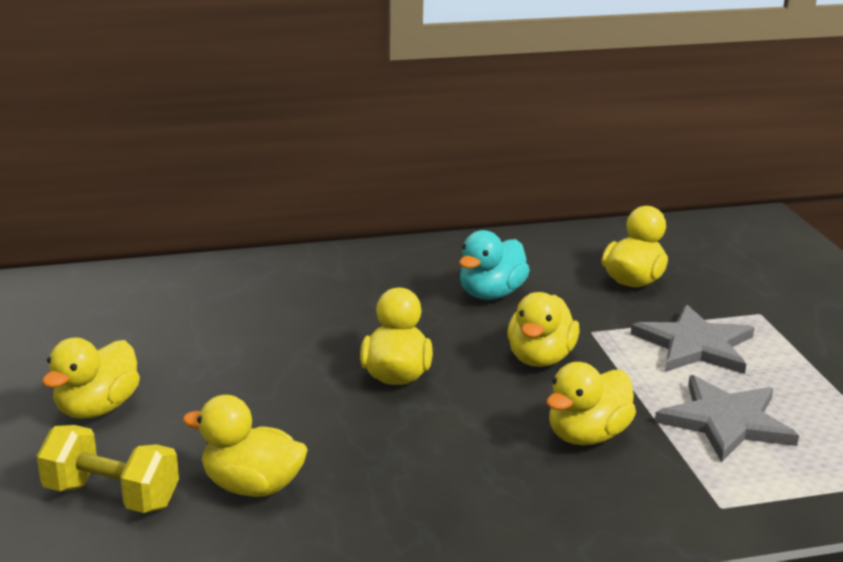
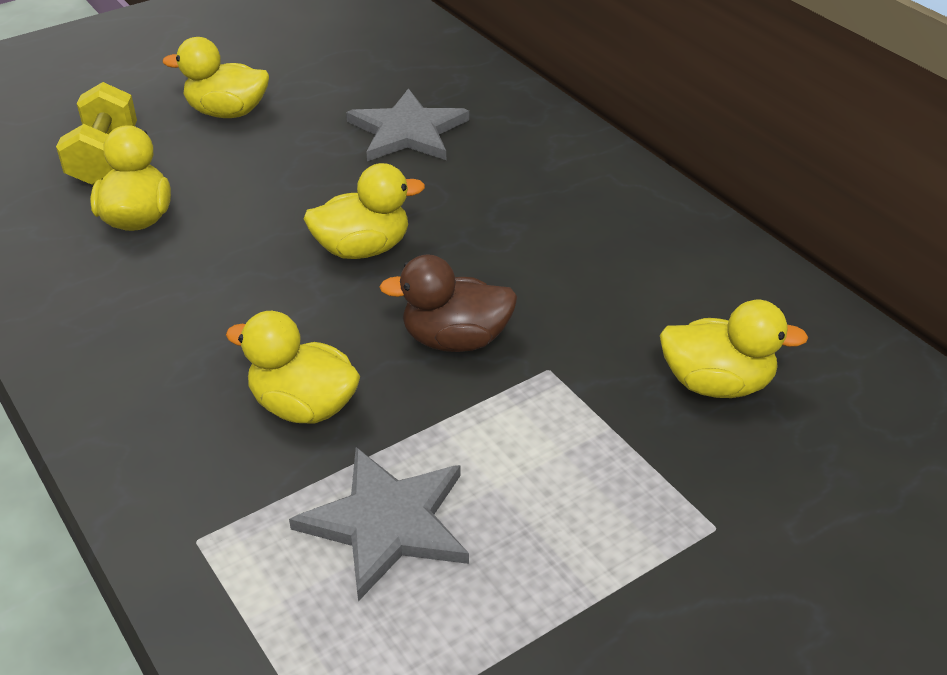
camera: 70 degrees right, 15 degrees up
turquoise duck [459,230,530,300] -> none
yellow duck [507,292,580,367] -> brown duck [379,254,517,352]
grey star [631,305,754,374] -> grey star moved to [346,88,469,161]

